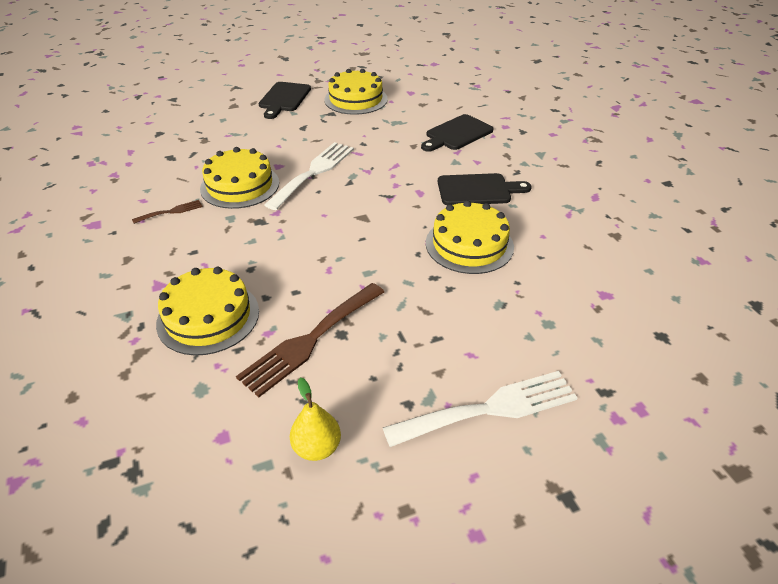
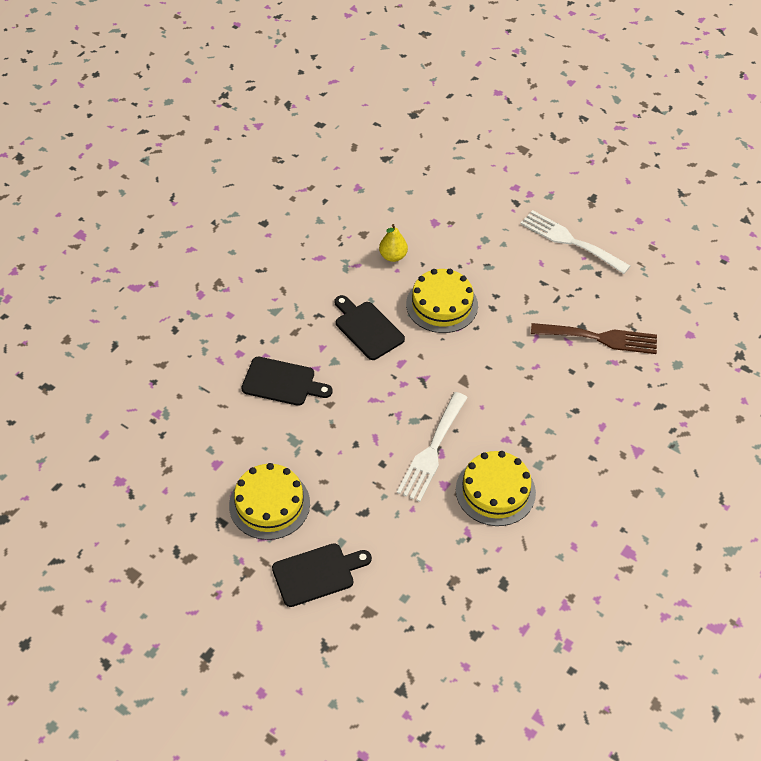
camera: 125 degrees left, 10 degrees up
brown fork [132,200,202,224] -> none
yellow cake [156,267,259,355] -> none
white fork [264,142,354,210] -> white fork turned 60 degrees counterclockwise [397,392,468,502]
yellow pear [290,377,341,461] -> yellow pear moved to [379,224,408,262]

